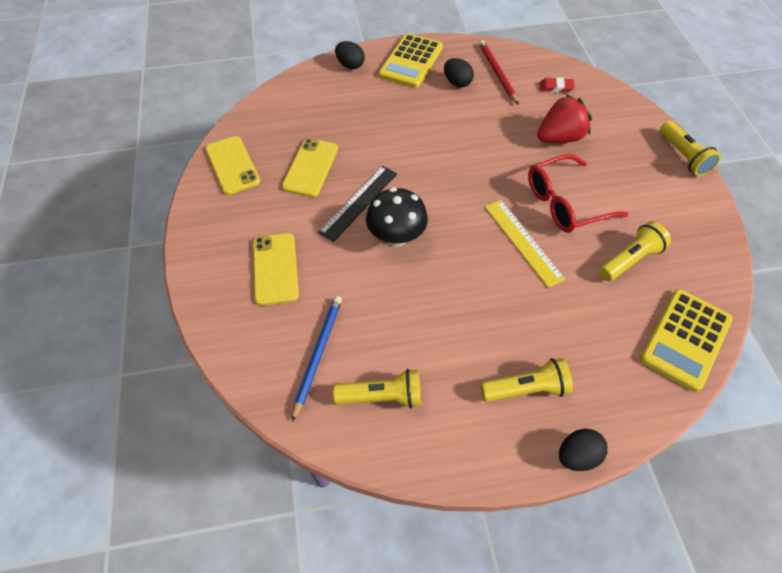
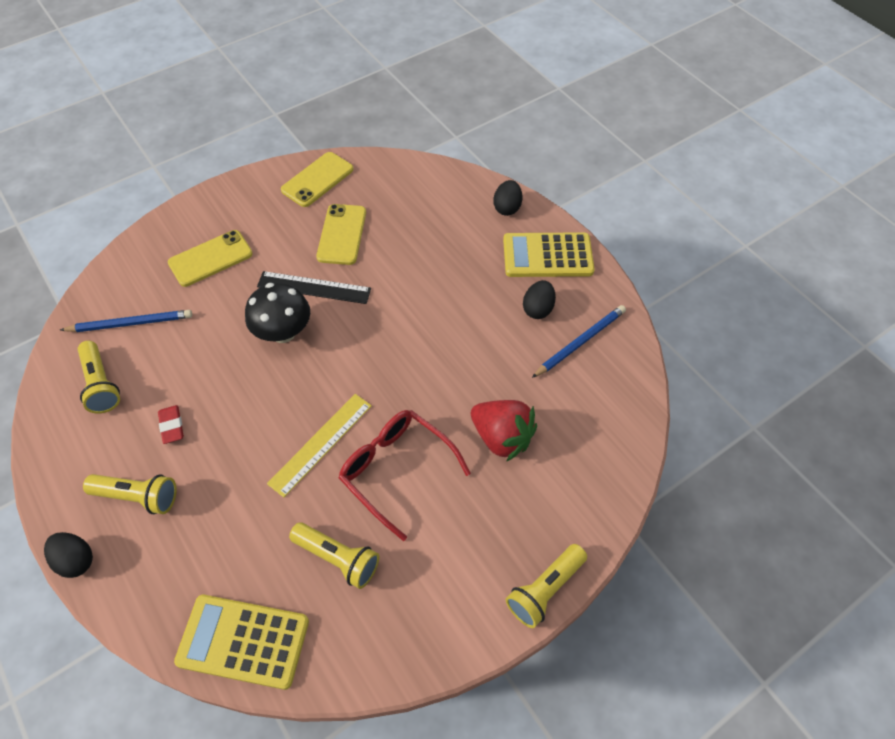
camera: 65 degrees right, 0 degrees up
yellow phone [282,138,338,197] -> yellow phone turned 75 degrees counterclockwise [316,204,366,265]
red pencil [479,40,518,104] -> blue pencil [532,305,626,378]
yellow flashlight [481,358,573,402] -> yellow flashlight turned 45 degrees counterclockwise [83,474,177,514]
red eraser [540,77,574,93] -> red eraser moved to [158,405,184,444]

